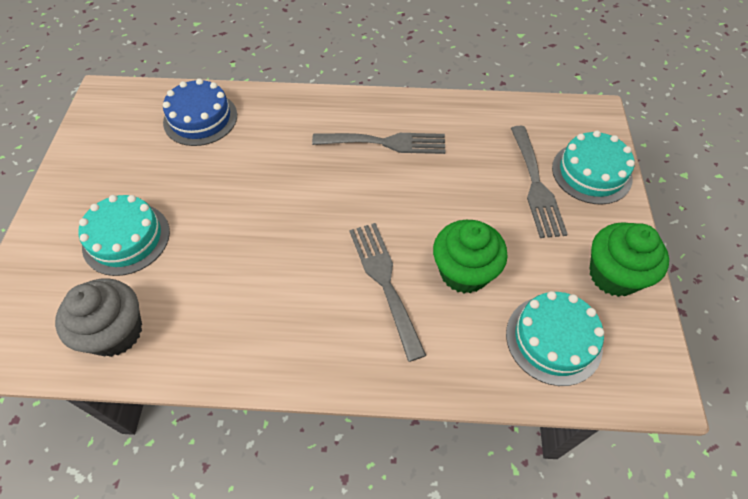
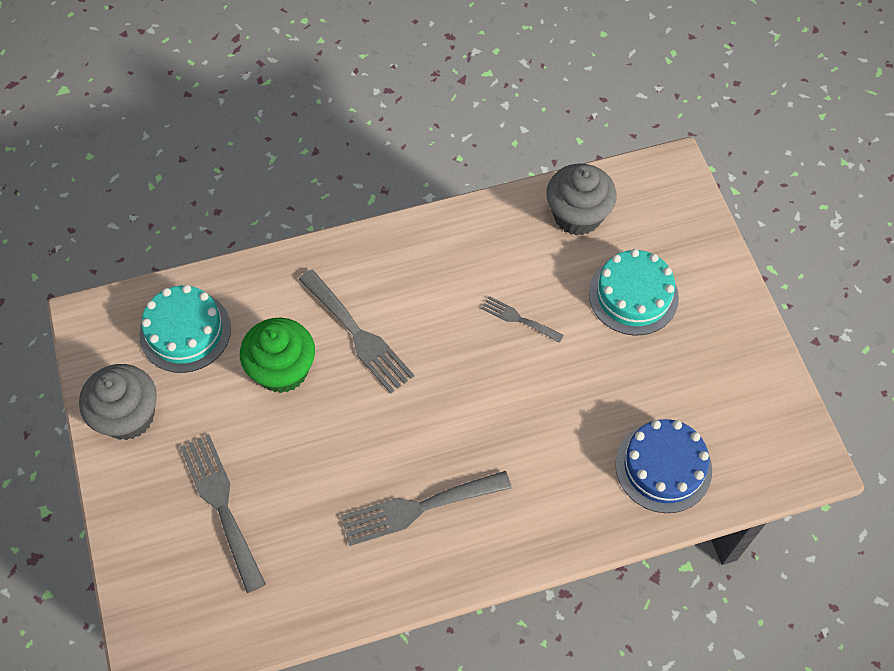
camera: 160 degrees right, 5 degrees up
turquoise cake [552,131,635,205] -> none
green cupcake [589,222,669,297] -> grey cupcake [79,364,157,440]
none -> grey fork [481,296,564,343]

